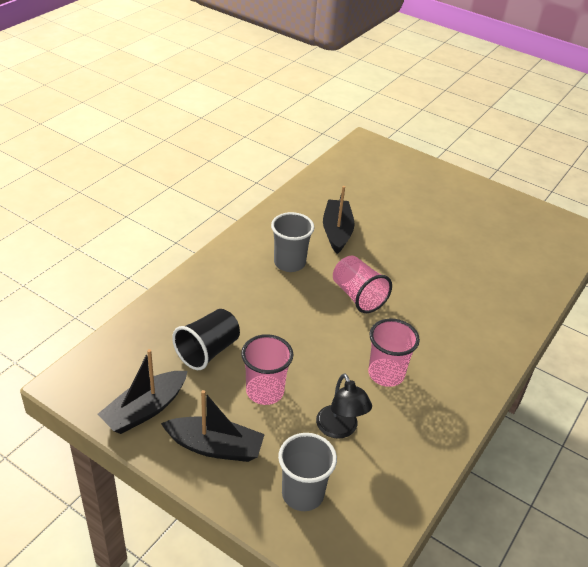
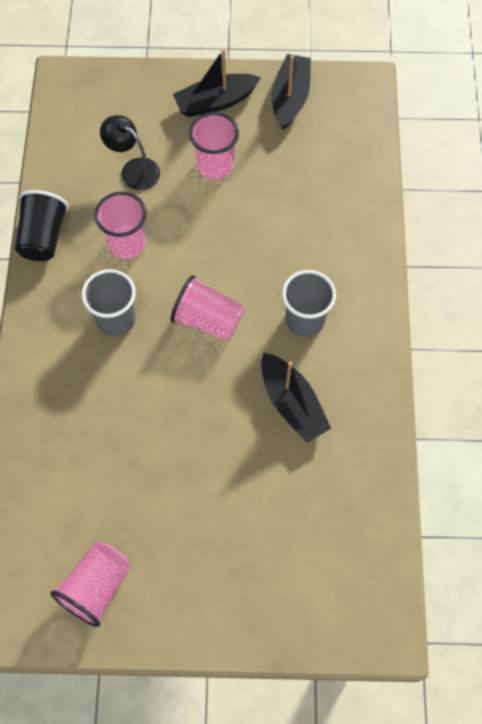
camera: 150 degrees right, 25 degrees up
black cup [172,309,240,370] -> black cup moved to [15,190,69,261]
grey cup [278,433,337,511] -> grey cup moved to [82,269,136,336]
none -> pink cup [50,542,131,627]

